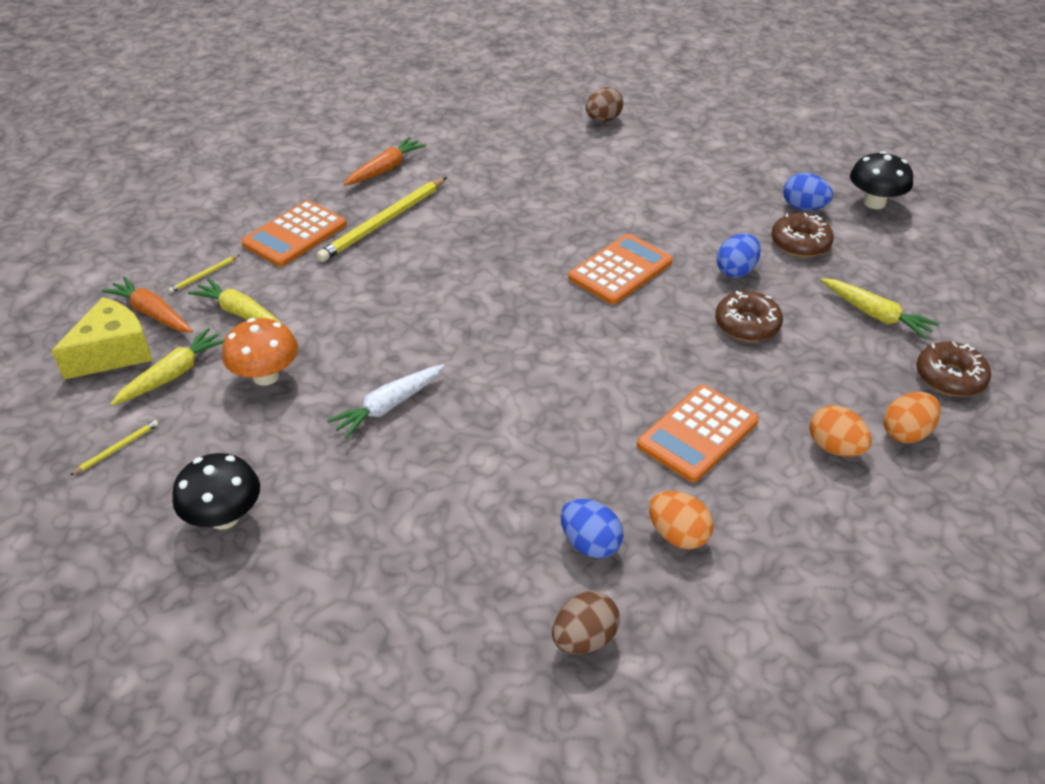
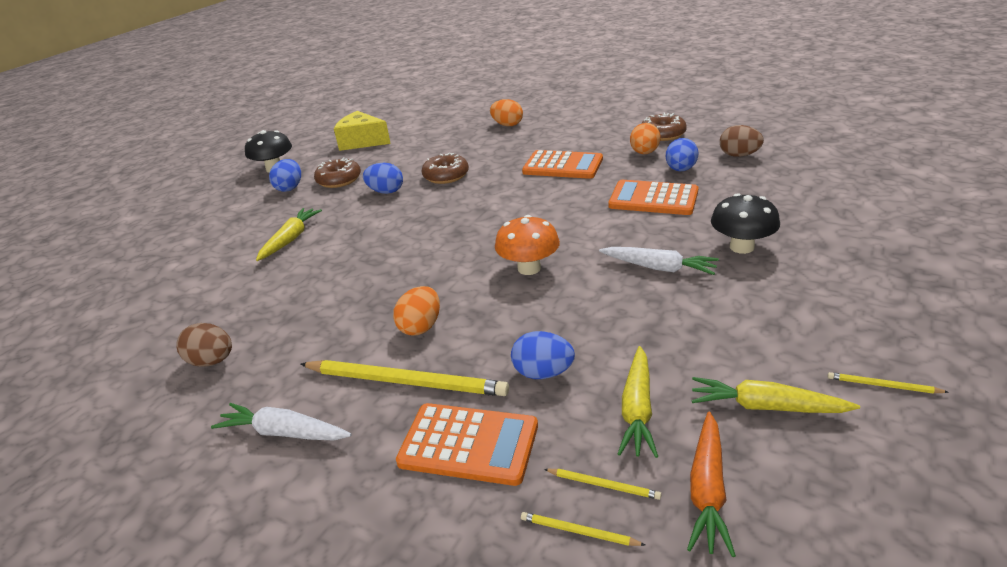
camera: 110 degrees left, 10 degrees down
yellow cheese [52,297,153,380] -> yellow cheese moved to [334,111,391,151]
black mushroom [172,453,260,530] -> black mushroom moved to [711,193,780,254]
orange mushroom [222,318,298,386] -> orange mushroom moved to [495,215,560,275]
orange carrot [344,137,426,186] -> white carrot [211,403,351,441]
orange calculator [568,234,673,304] -> orange calculator moved to [608,180,699,215]
brown egg [586,87,624,122] -> brown egg moved to [176,323,232,367]
orange egg [810,405,872,457] -> orange egg moved to [393,286,440,336]
yellow carrot [821,278,939,339] -> yellow carrot moved to [256,208,322,261]
brown donut [916,342,991,396] -> brown donut moved to [641,113,687,141]
none -> blue egg [511,331,575,379]
none -> yellow pencil [521,512,645,546]

